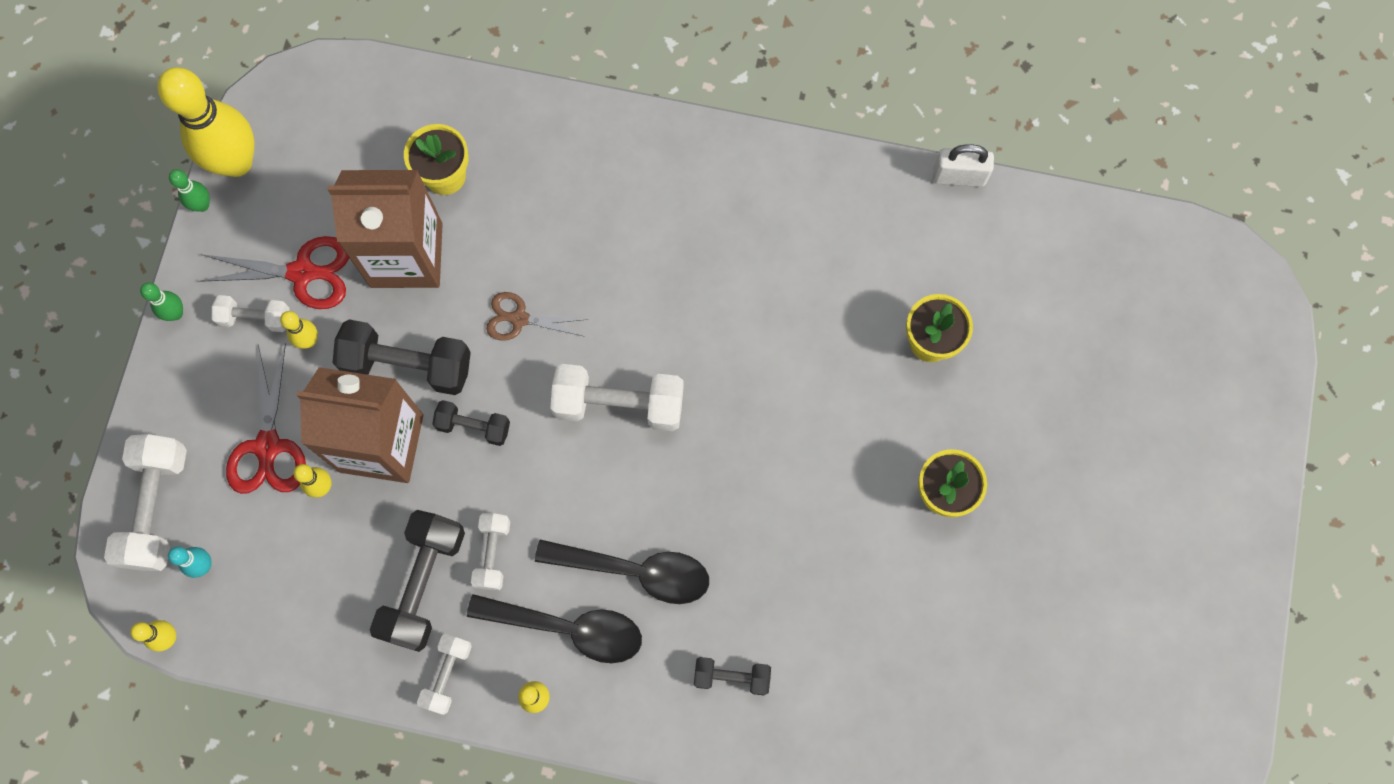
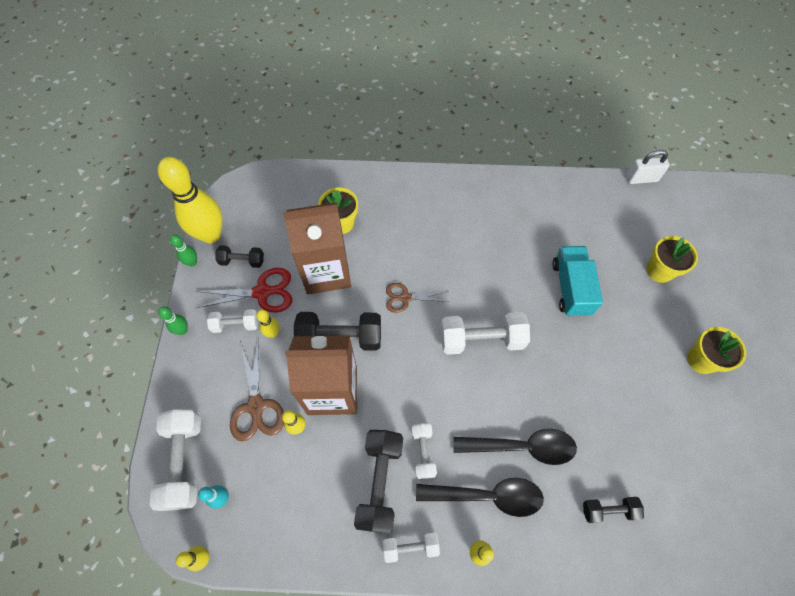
camera: 10 degrees left, 10 degrees down
red scissors [226,343,306,494] -> brown scissors [230,340,284,442]
white dumbbell [417,634,472,715] -> white dumbbell turned 75 degrees clockwise [383,533,440,563]
black dumbbell [432,400,510,446] -> black dumbbell moved to [215,245,264,268]
none -> turquoise truck [552,246,603,317]

